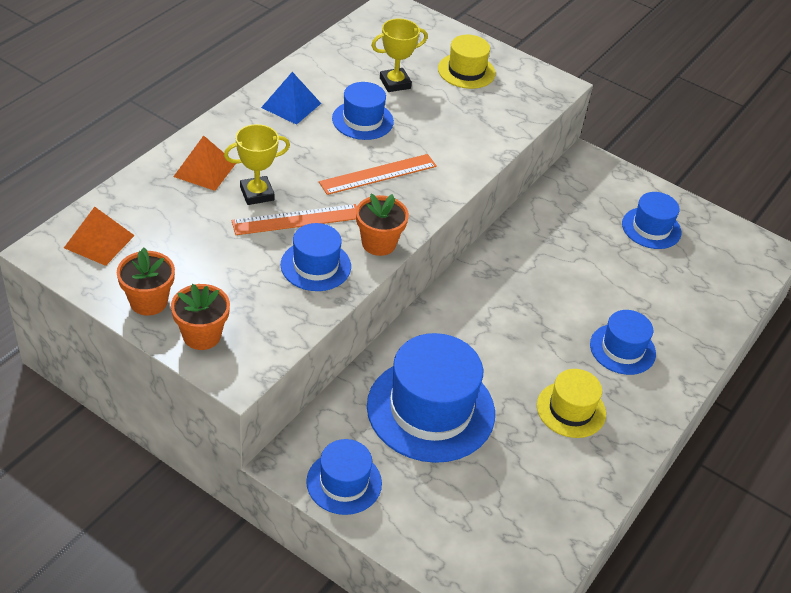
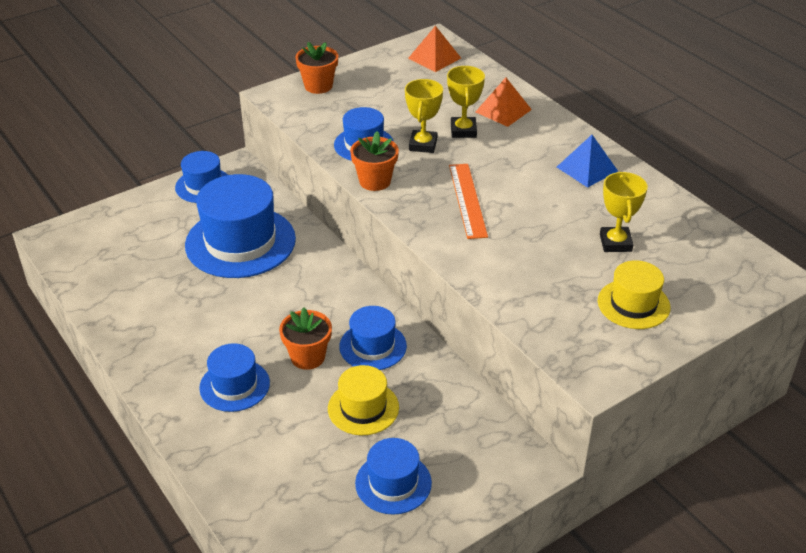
camera: 115 degrees right, 5 degrees down
orange flower pot [117,247,175,316] -> orange flower pot moved to [279,308,332,370]
orange ruler [231,204,357,235] -> yellow trophy [405,79,443,153]
blue hat [332,82,394,140] -> blue hat moved to [339,306,407,370]
yellow hat [537,369,606,438] -> yellow hat moved to [328,365,399,435]

